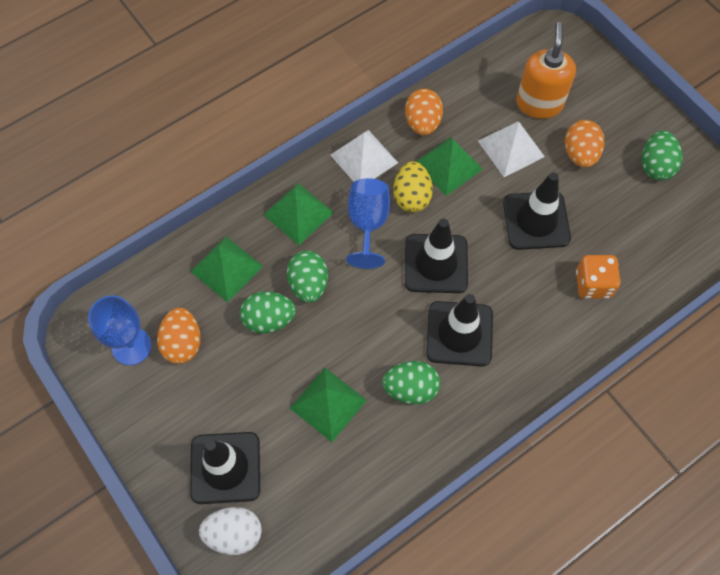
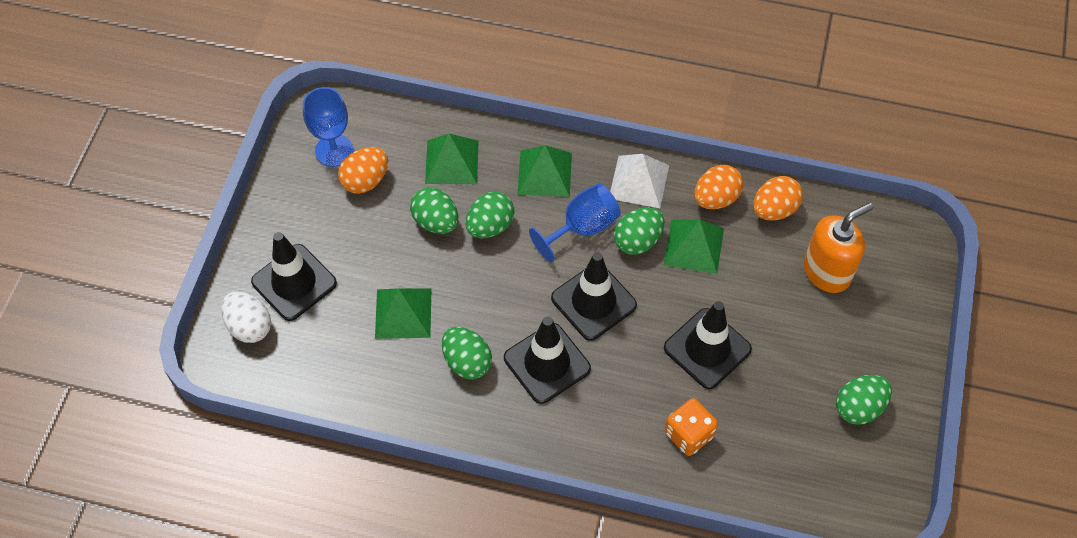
camera: 50 degrees right, 5 degrees down
yellow egg [393,161,433,213] -> green egg [614,207,665,255]
white pyramid [478,121,545,177] -> none
orange egg [565,120,605,168] -> orange egg moved to [753,176,803,221]

